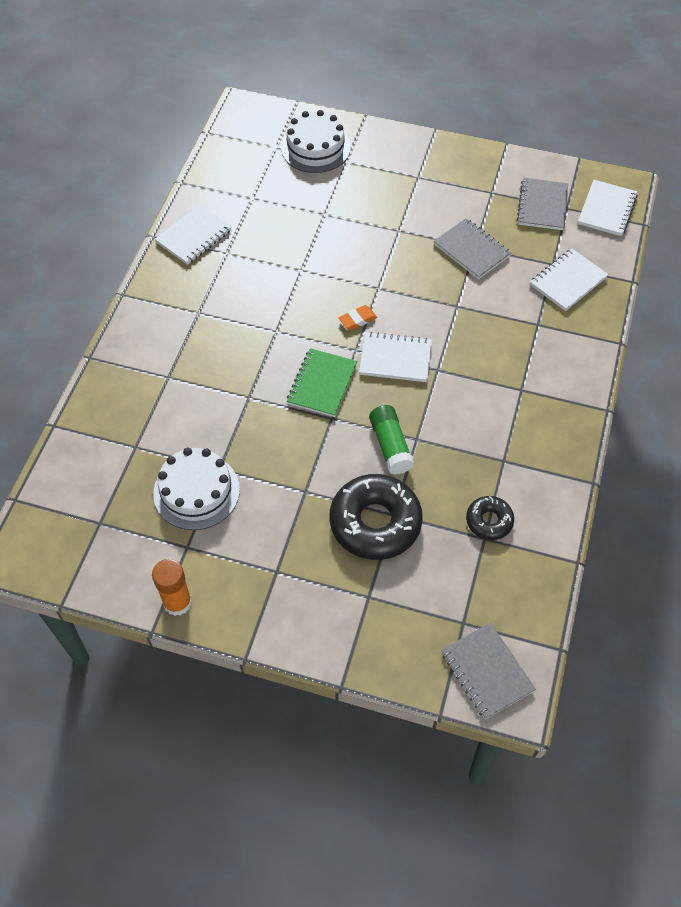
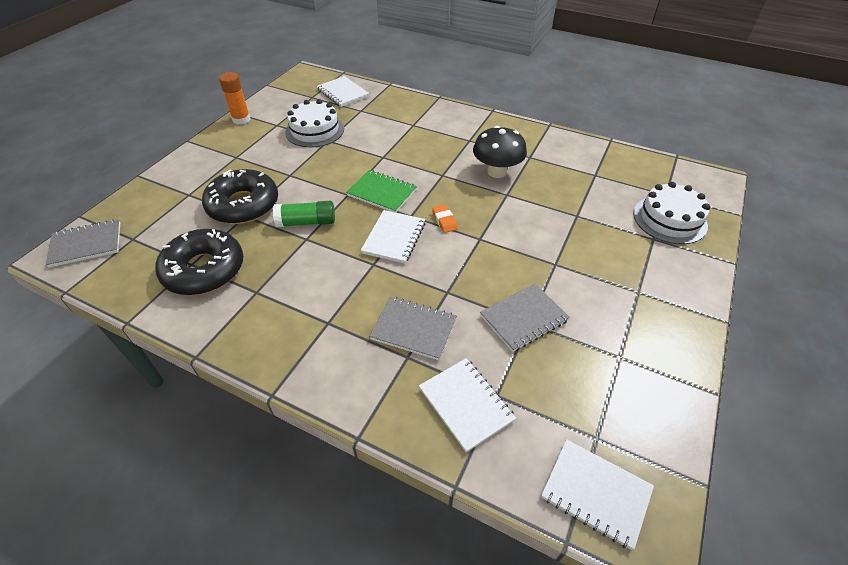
camera: 100 degrees right, 10 degrees down
white notebook [155,205,232,265] -> white notebook moved to [317,76,369,107]
black donut [466,496,514,540] -> black donut [155,229,243,295], size x1.93
grey notebook [517,178,568,230] -> grey notebook moved to [369,297,457,360]
none -> black mushroom [473,126,527,178]

